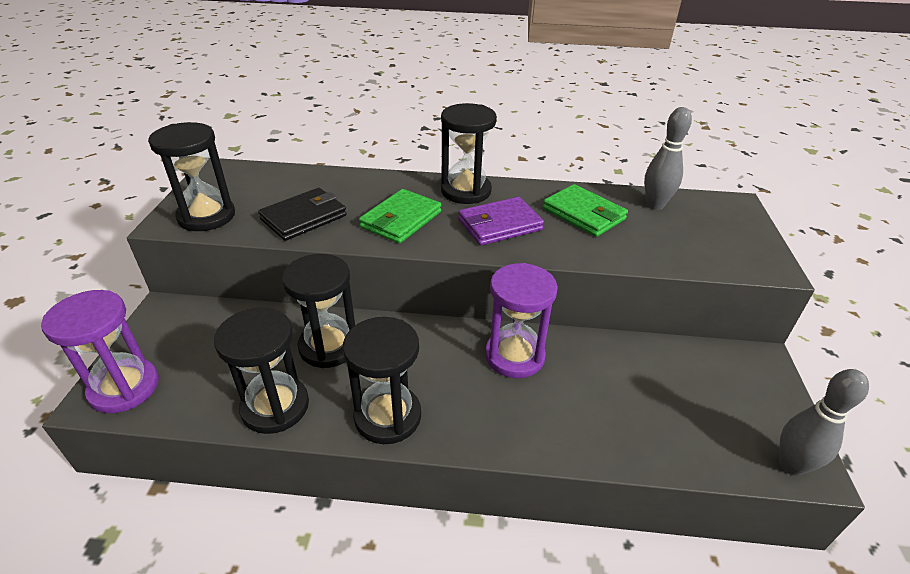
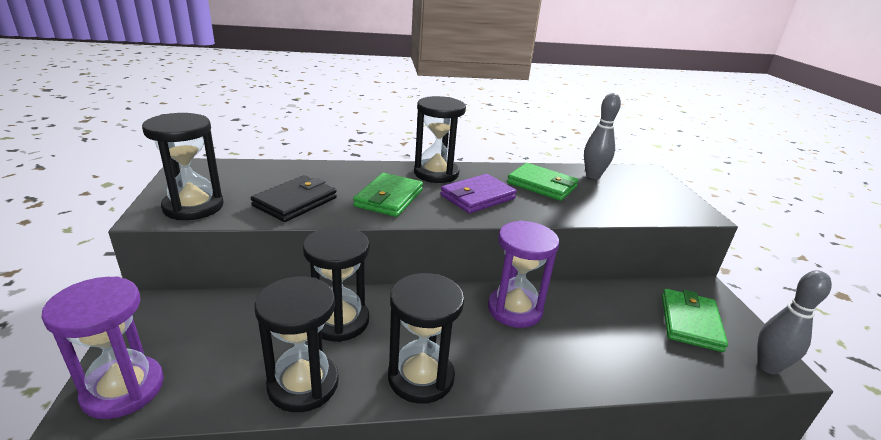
camera: 15 degrees left, 10 degrees down
none -> green wallet [662,289,728,352]

